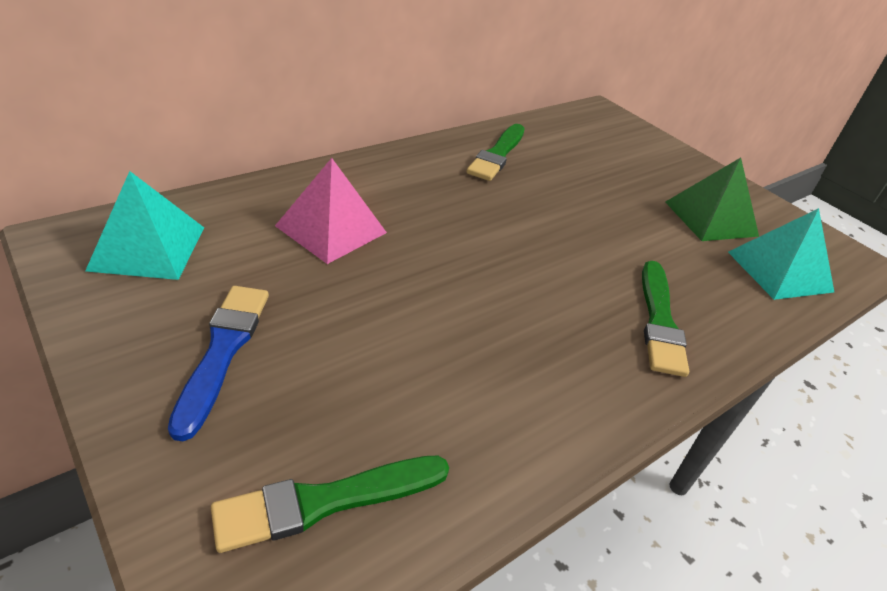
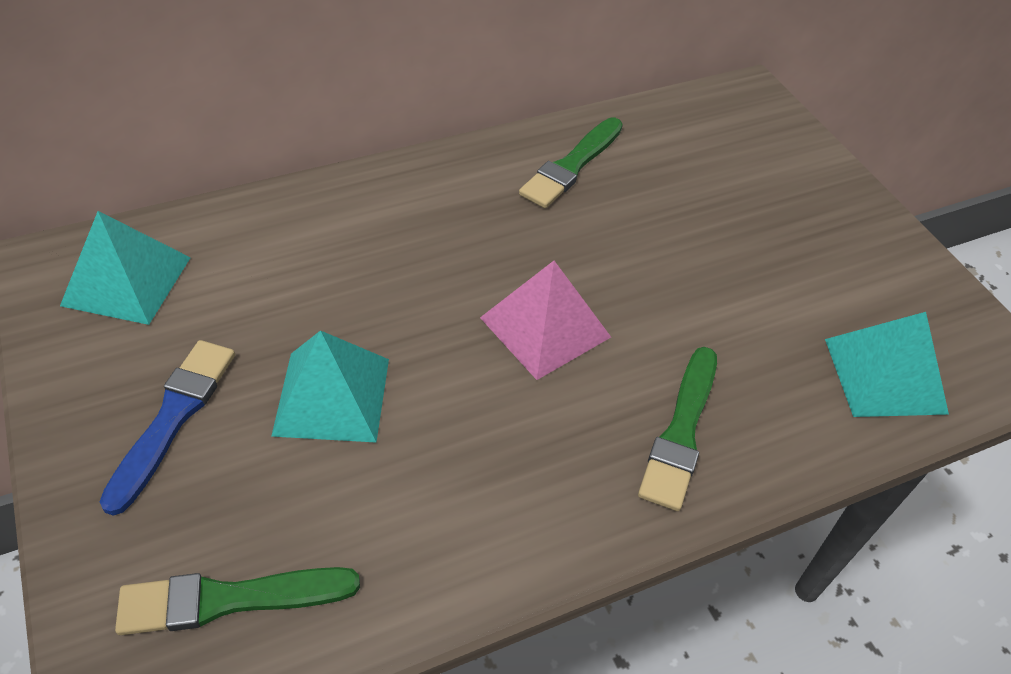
camera: 15 degrees right, 10 degrees up
pink pyramid [275,158,387,264] -> pink pyramid moved to [480,261,611,380]
green pyramid [665,158,759,241] -> none
none -> turquoise pyramid [271,330,389,443]

